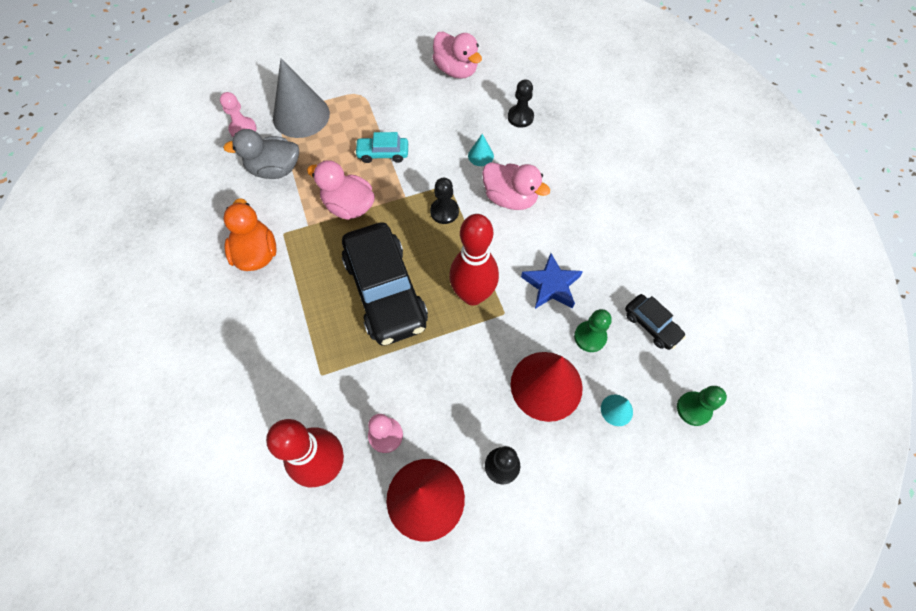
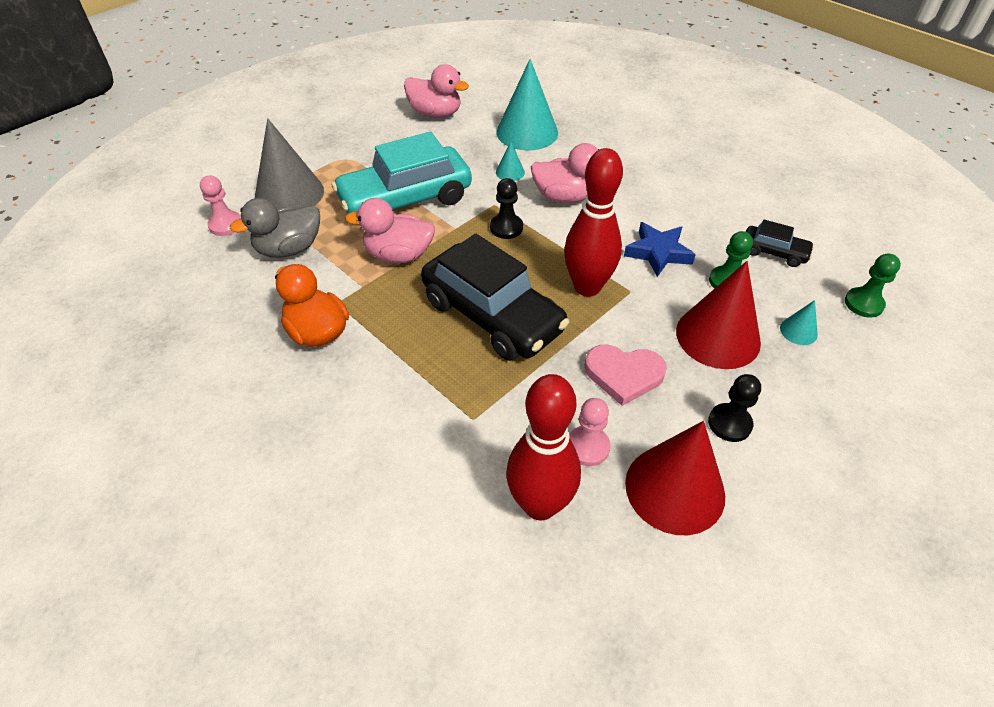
camera: 25 degrees left, 15 degrees down
turquoise car [355,132,408,163] -> turquoise car [332,132,472,214], size x2.15
black pawn [508,79,534,128] -> turquoise cone [496,59,558,150]
none -> pink heart [584,345,667,406]

